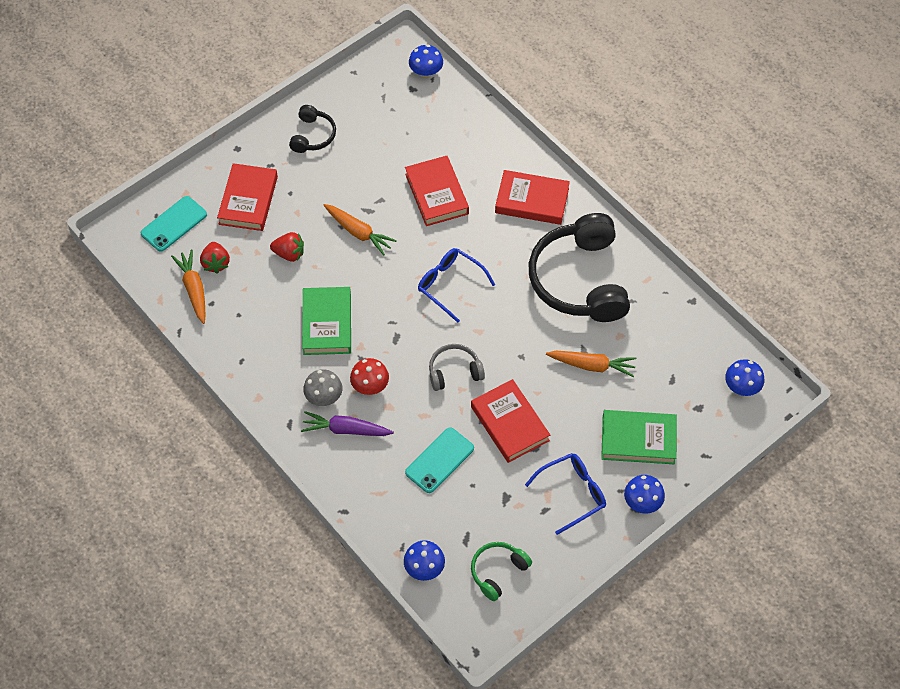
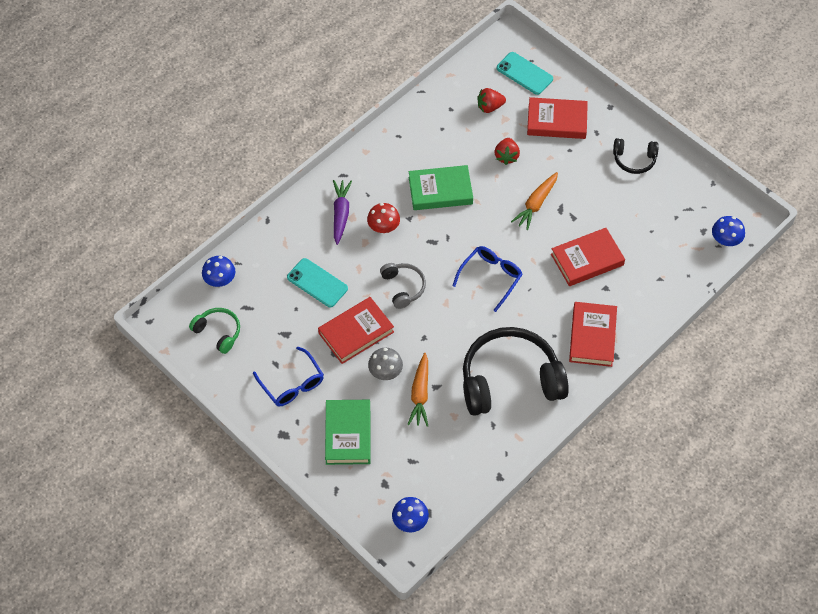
camera: 85 degrees right, 0 degrees up
orange carrot [171,250,205,324] -> none
grey mushroom [303,369,342,406] -> grey mushroom moved to [368,348,403,380]
blue mushroom [624,475,665,514] -> none

